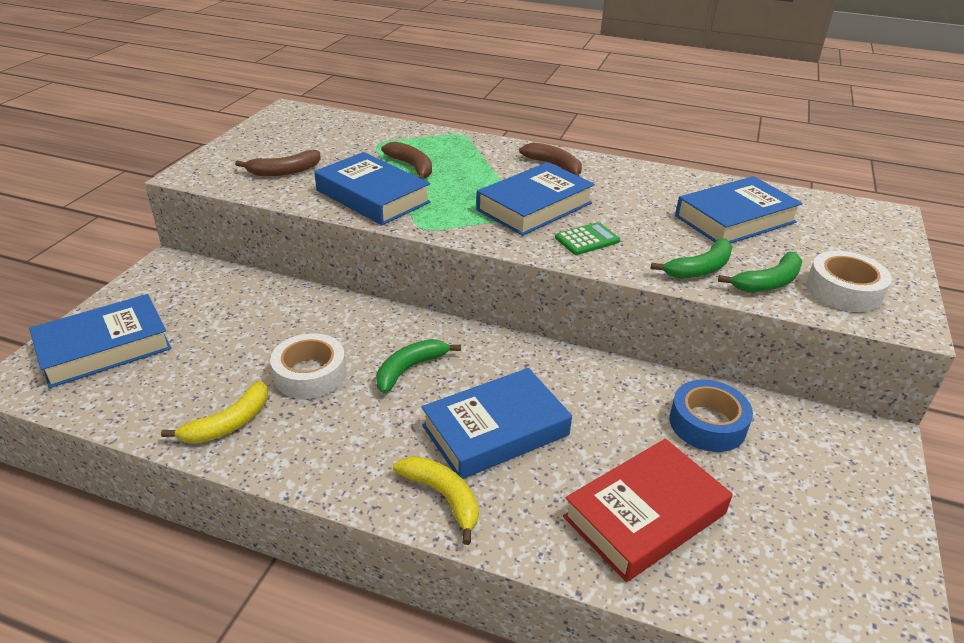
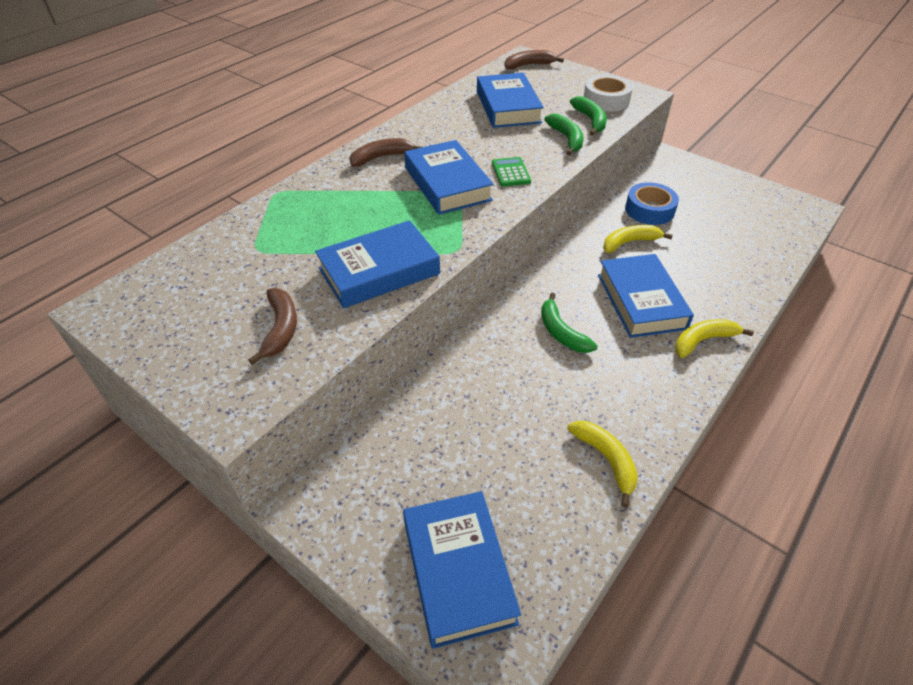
camera: 70 degrees left, 10 degrees up
white tape [270,333,346,399] -> none
brown banana [381,142,432,179] -> brown banana moved to [505,50,564,69]
red book [563,439,733,582] -> none
none -> yellow banana [603,225,673,253]

